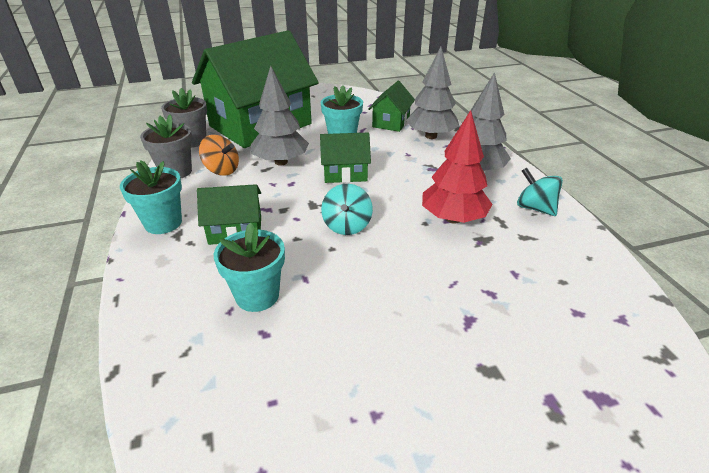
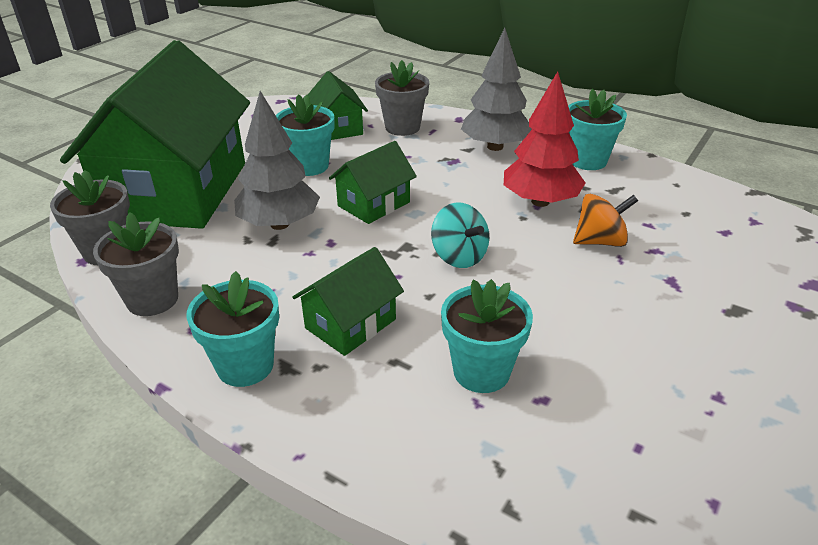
camera: 40 degrees left, 0 degrees up
orange spinning top [199,135,239,176] -> orange spinning top moved to [573,194,638,247]
grey tree [406,47,459,139] -> grey flower pot [375,60,429,136]
turquoise spinning top [517,167,563,216] -> turquoise flower pot [568,89,627,170]

